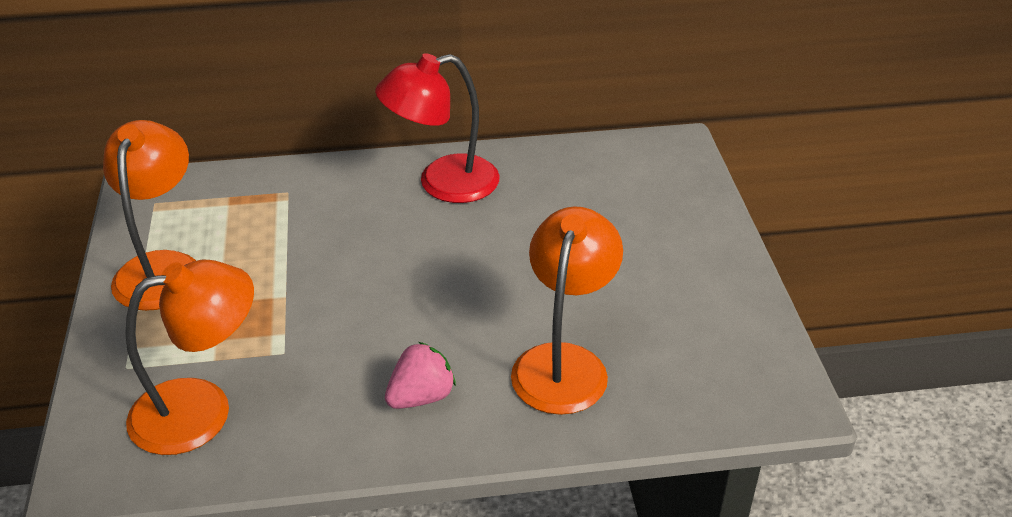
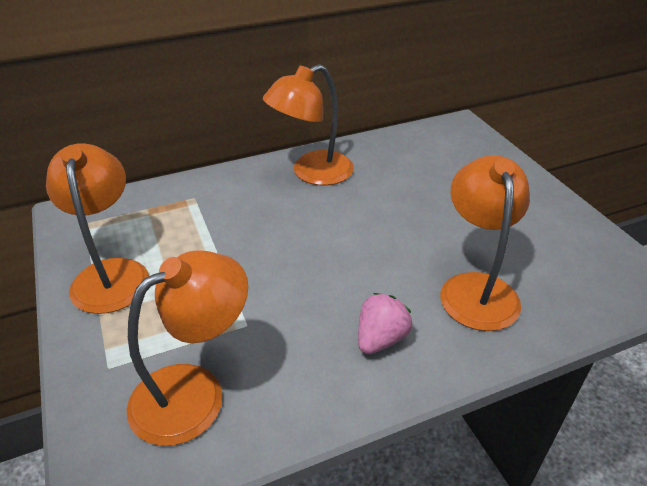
camera: 15 degrees left, 0 degrees up
red lamp [375,53,500,203] -> orange lamp [263,64,354,186]

